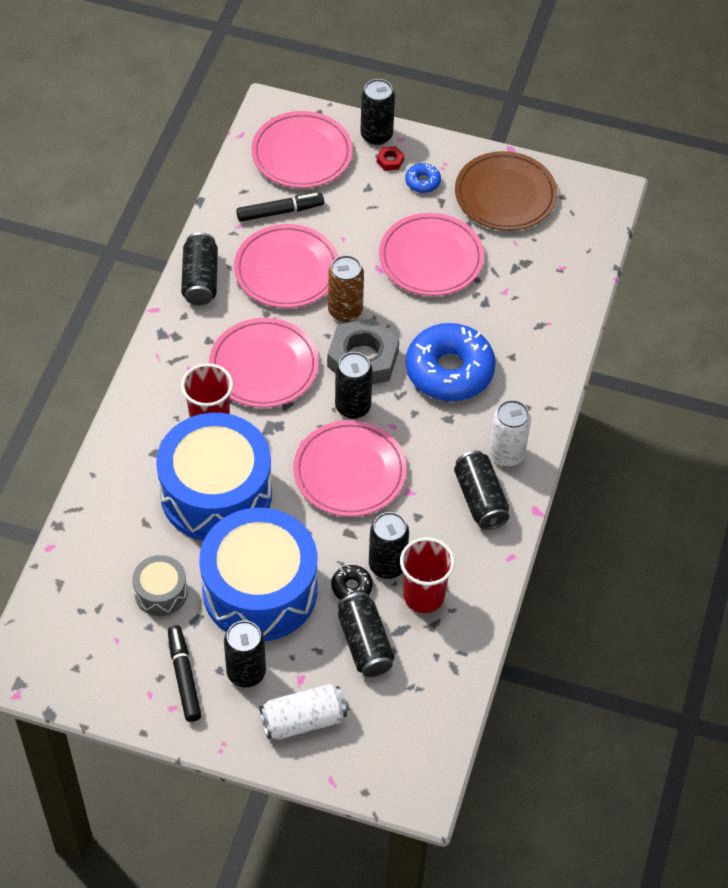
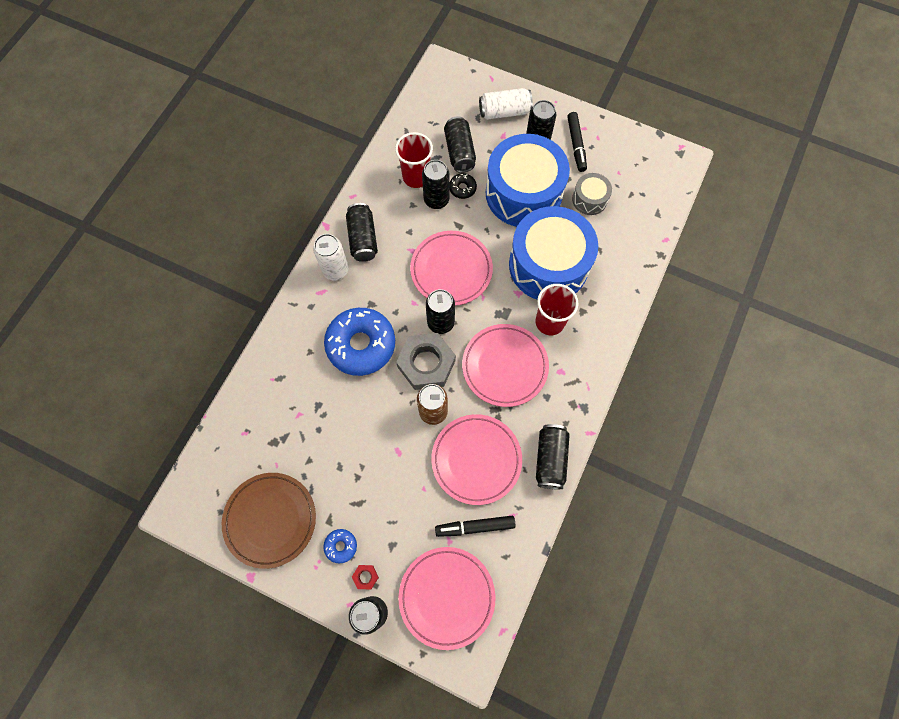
camera: 170 degrees left, 15 degrees up
pink plate [379,213,484,296] -> none

